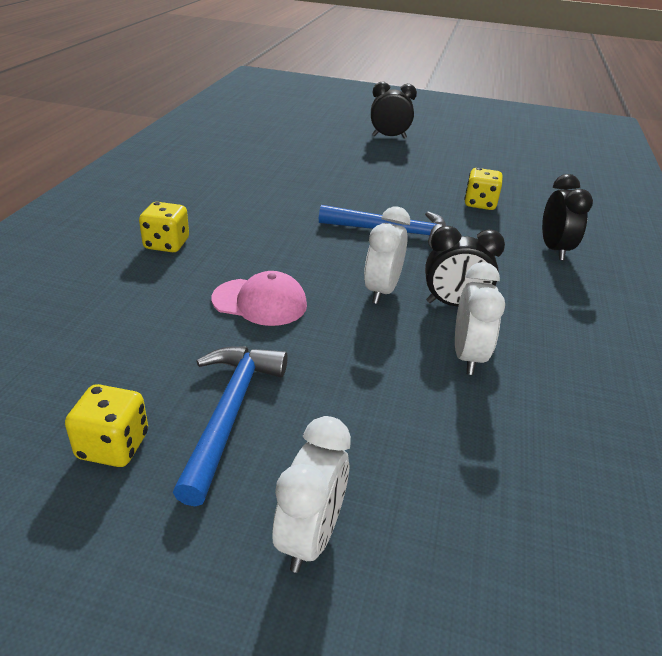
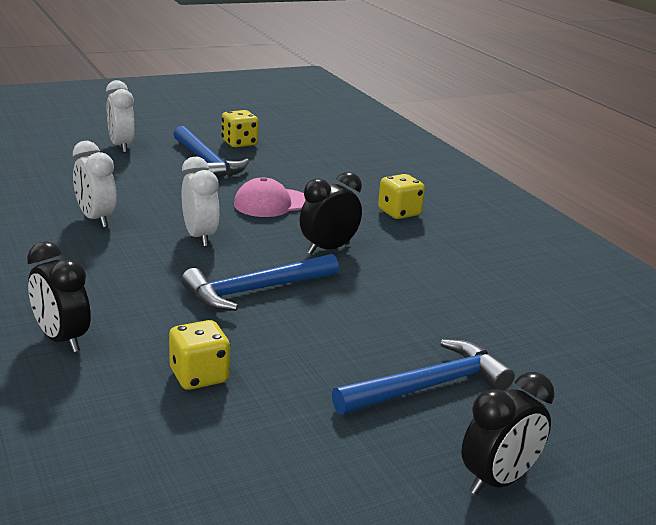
camera: 140 degrees right, 10 degrees down
black clock [425,226,505,306] -> black clock moved to [300,172,362,255]
none -> blue hammer [332,339,515,414]

